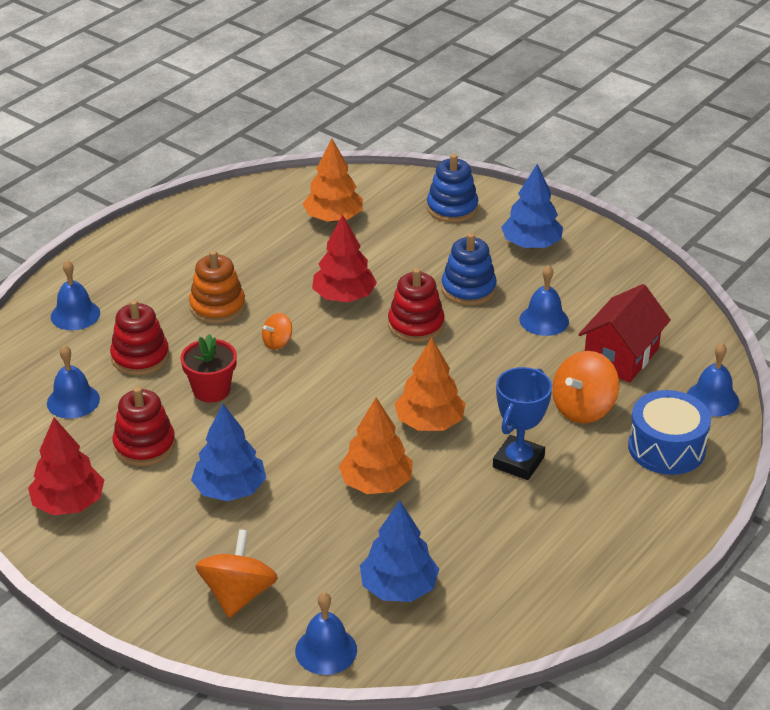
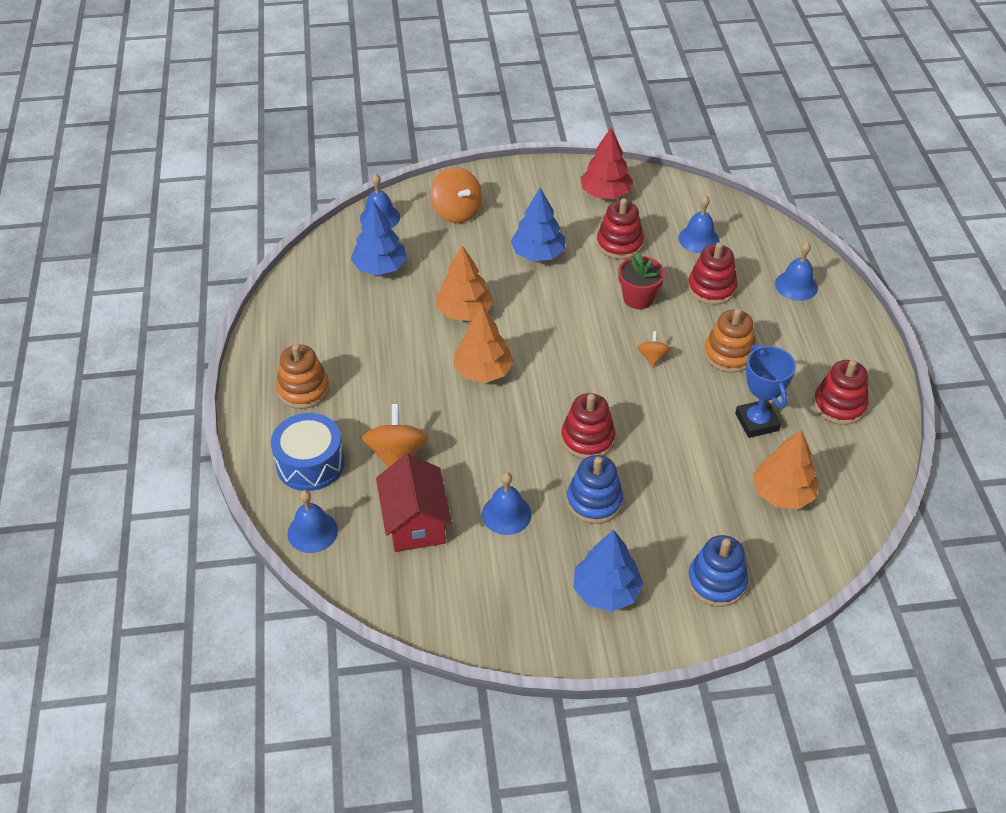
camera: 135 degrees right, 10 degrees up
red tree [312,214,377,302] -> none
blue trophy [493,367,552,480] -> blue trophy moved to [735,344,796,438]
none -> orange stacking toy [276,344,330,409]
none -> red stacking toy [813,360,869,425]

